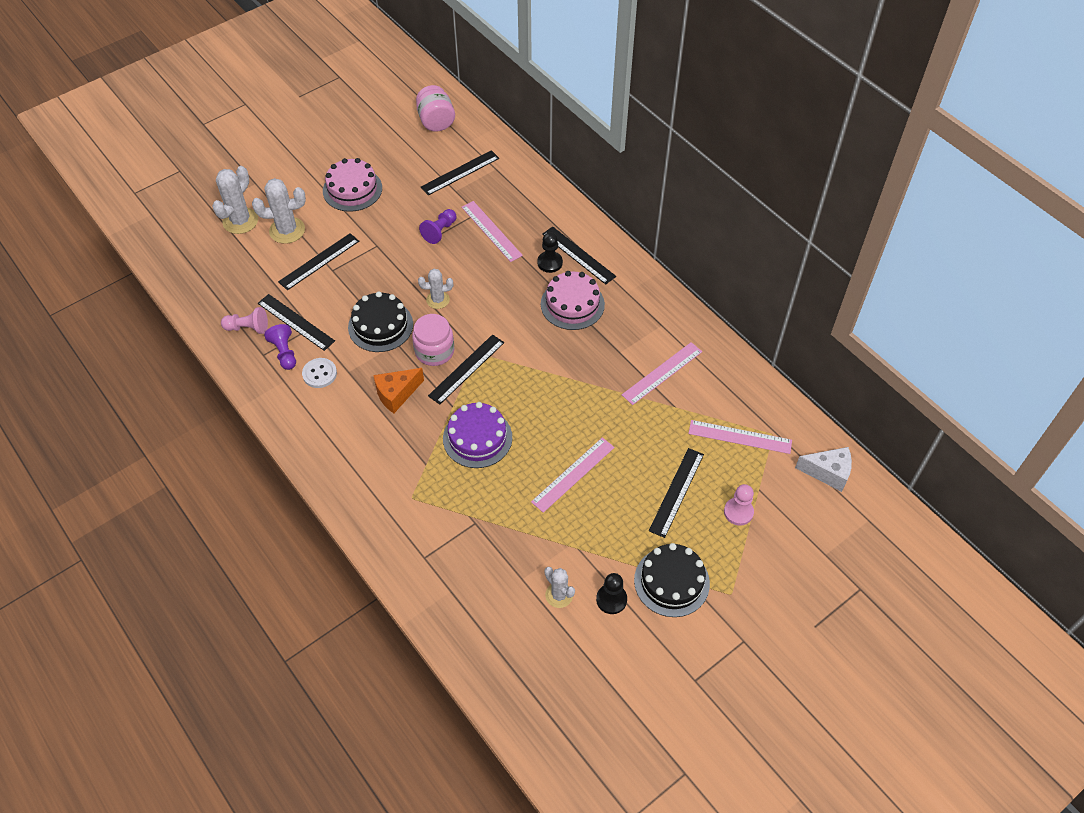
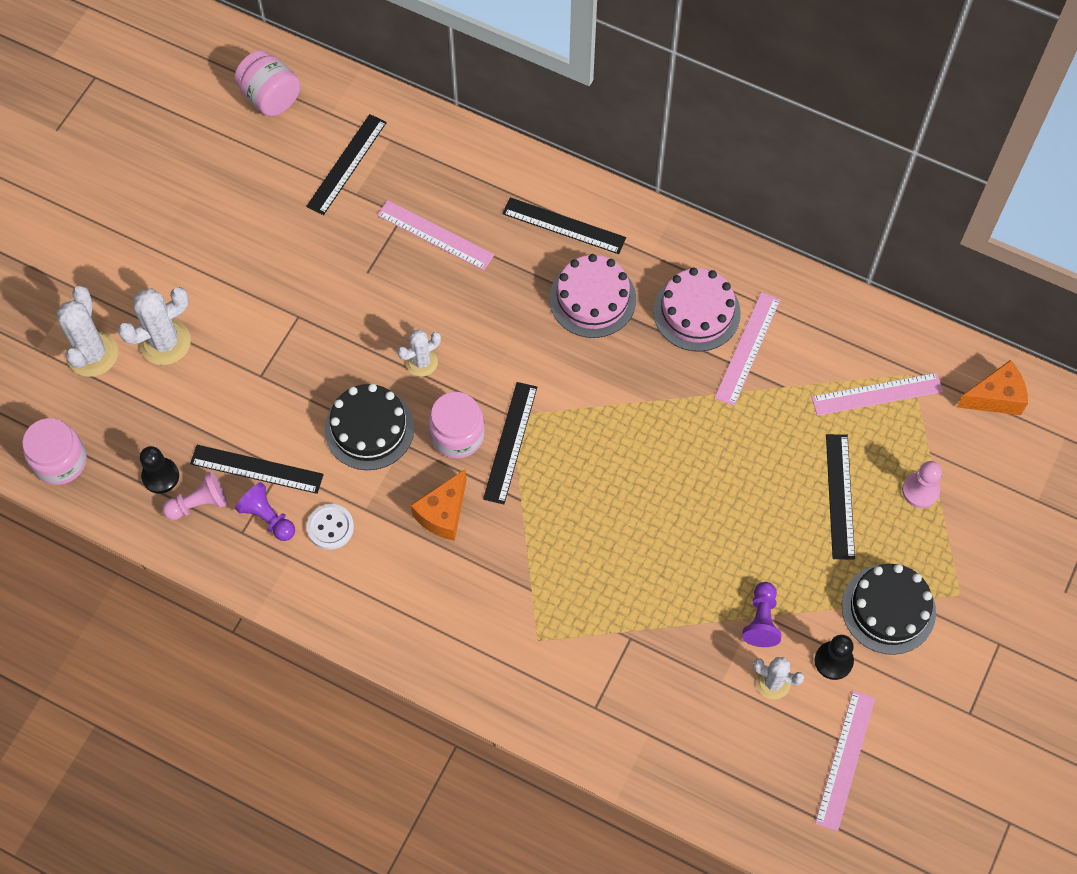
camera: 25 degrees left, 10 degrees up
black ruler [278,233,359,290] -> none
pink cake [323,158,382,212] -> pink cake moved to [653,267,741,352]
purple pawn [419,209,456,244] -> purple pawn moved to [742,582,781,647]
purple cake [443,402,512,468] -> none
pink ruler [531,437,615,513] -> pink ruler moved to [815,691,875,831]
black pawn [537,232,563,273] -> black pawn moved to [140,446,179,494]
white cheese [795,447,852,492] -> orange cheese [957,360,1028,415]
none -> pink jar [22,418,87,485]

